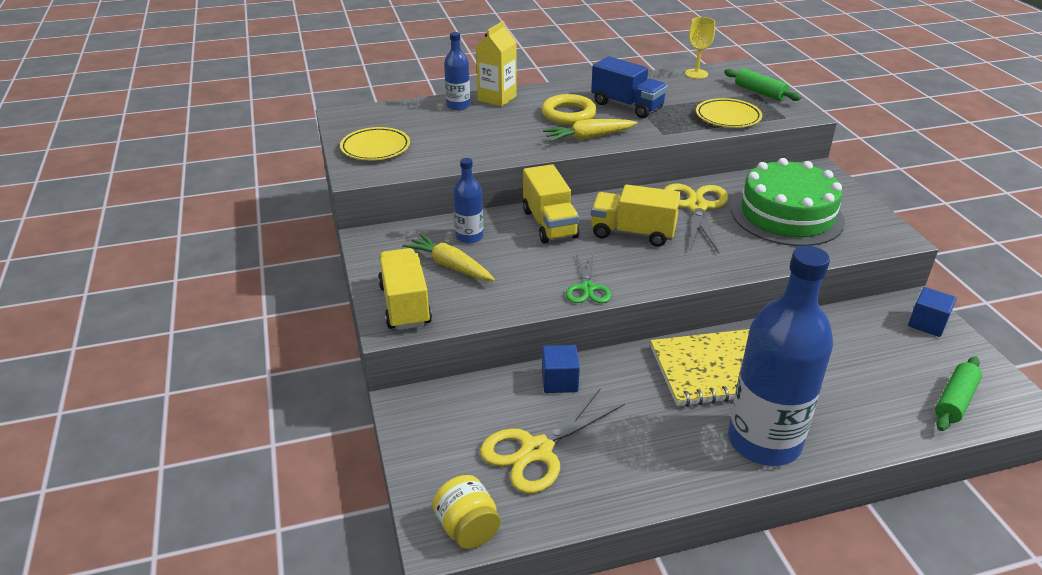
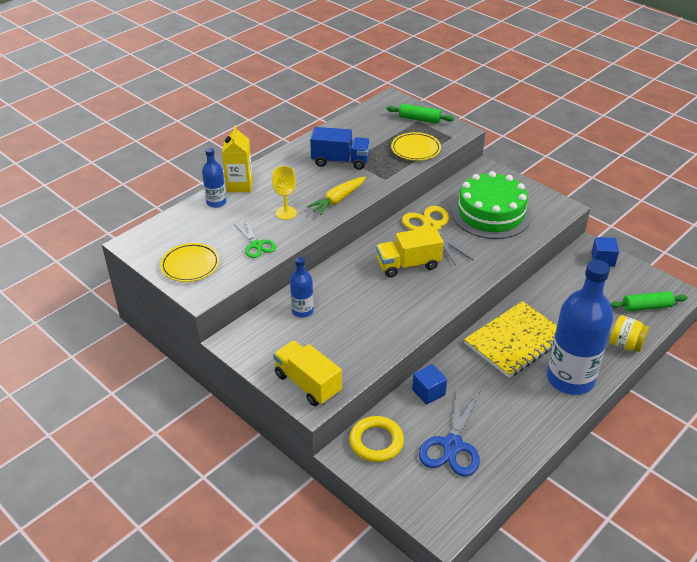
camera: 30 degrees left, 5 degrees up
yellow carrot [403,234,495,281] -> none
yellow jar [432,475,500,549] -> yellow jar moved to [610,315,649,352]
yellow scissors [480,388,625,494] -> blue scissors [419,388,481,477]
yellow truck [523,164,580,243] -> none
yellow ring [542,94,597,125] -> yellow ring moved to [349,416,404,462]
green scissors [566,255,611,303] -> green scissors moved to [235,221,276,258]
yellow goblet [685,17,715,79] -> yellow goblet moved to [272,166,297,220]
green rolling pin [935,356,982,431] -> green rolling pin turned 75 degrees clockwise [610,291,688,311]

